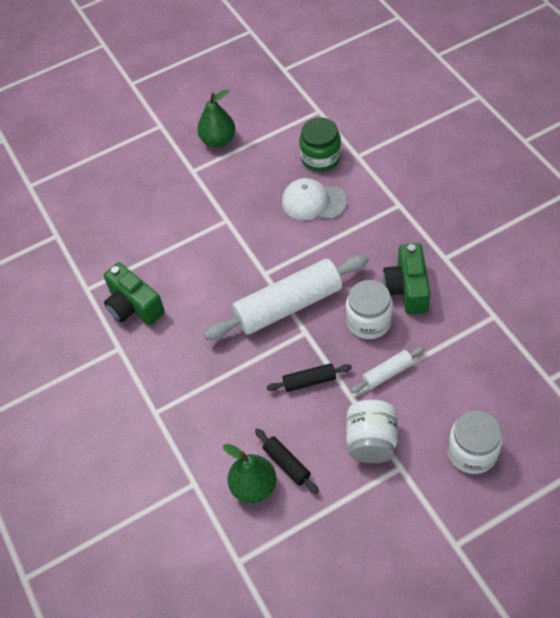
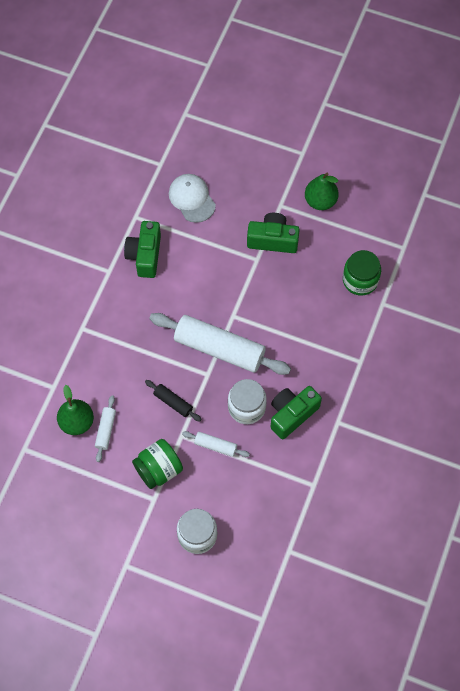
camera: 45 degrees right, 10 degrees up
black rolling pin [255,429,319,494] -> white rolling pin [95,395,116,462]
white cap [282,178,347,220] -> white cap moved to [169,174,216,223]
white jar [346,400,398,463] -> green jar [132,439,183,489]
none -> green camera [247,213,300,253]

